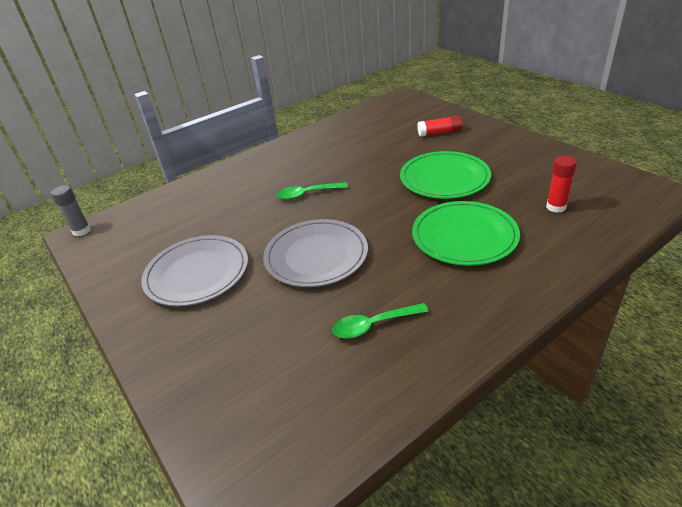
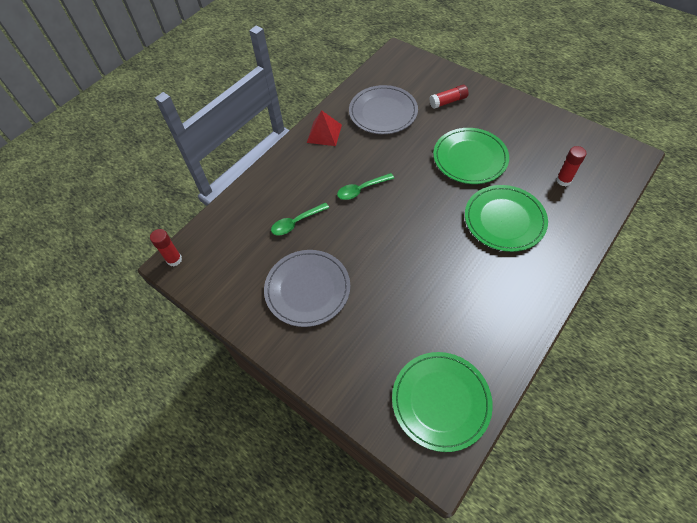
camera: 15 degrees left, 20 degrees up
grey glue stick [51,185,91,237] -> red glue stick [150,229,182,266]
grey plate [263,219,368,287] -> grey plate moved to [349,85,418,134]
green spoon [332,303,429,338] -> green spoon moved to [271,203,329,235]
none -> red pyramid [307,110,342,146]
none -> green plate [392,352,493,452]

